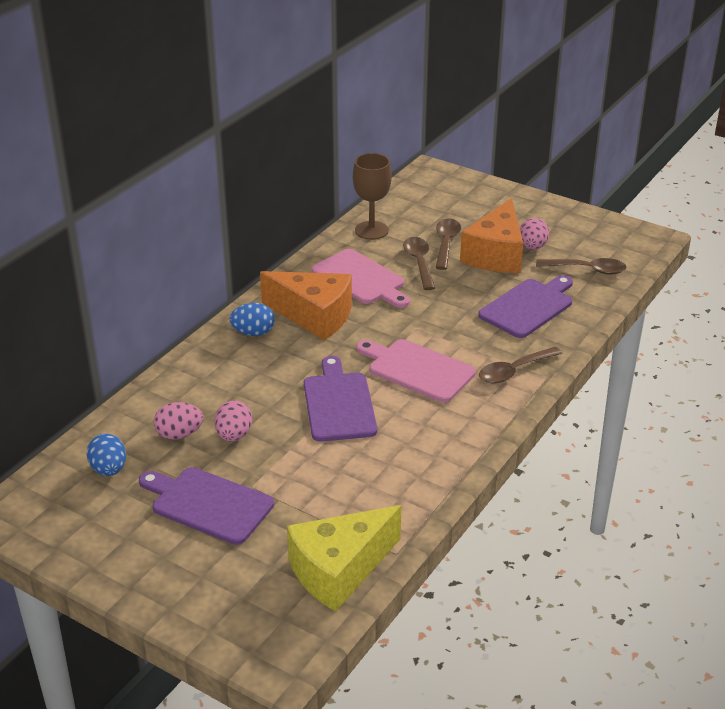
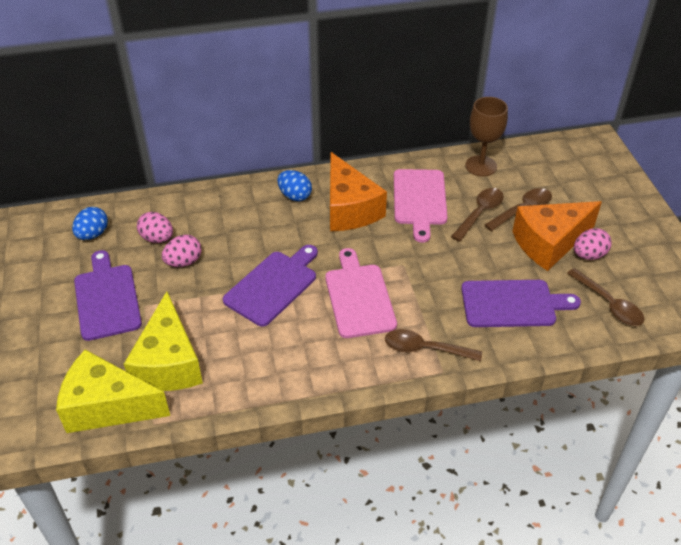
camera: 45 degrees right, 10 degrees up
none -> yellow cheese [124,291,203,391]

